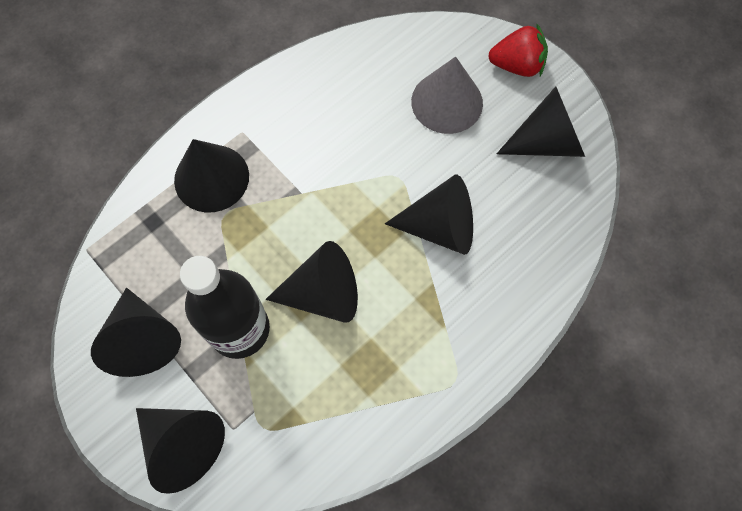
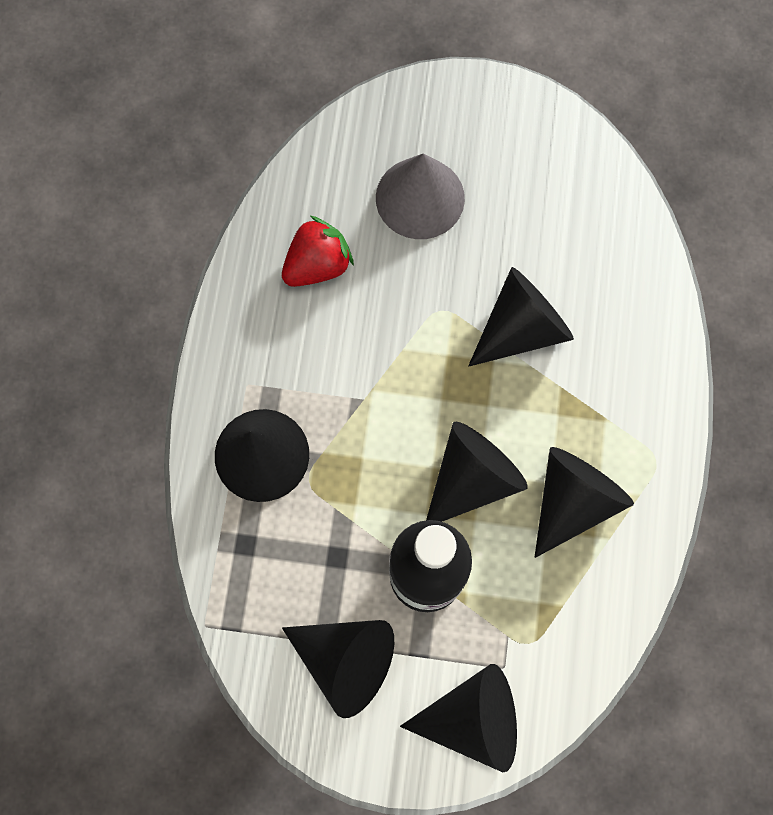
camera: 40 degrees left, 5 degrees up
red strawberry [488,23,548,77] -> red strawberry moved to [282,216,354,287]
black cone [497,86,585,157] -> black cone moved to [534,447,634,558]

